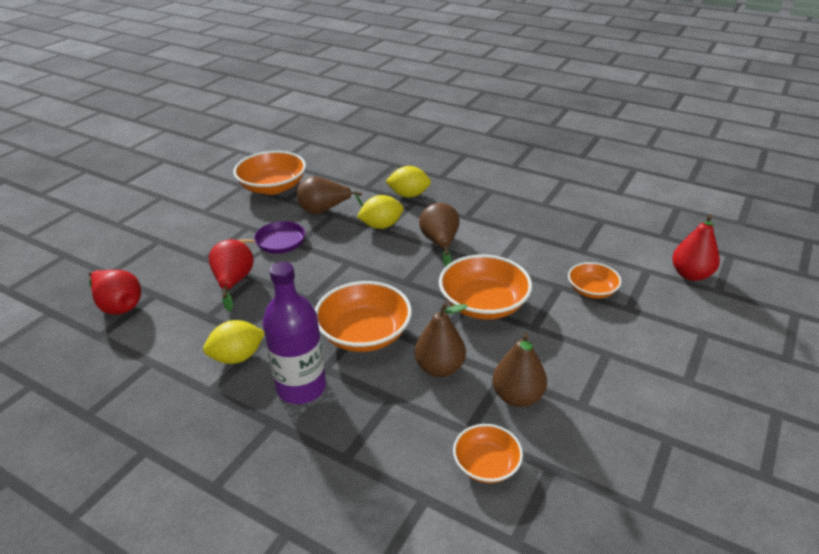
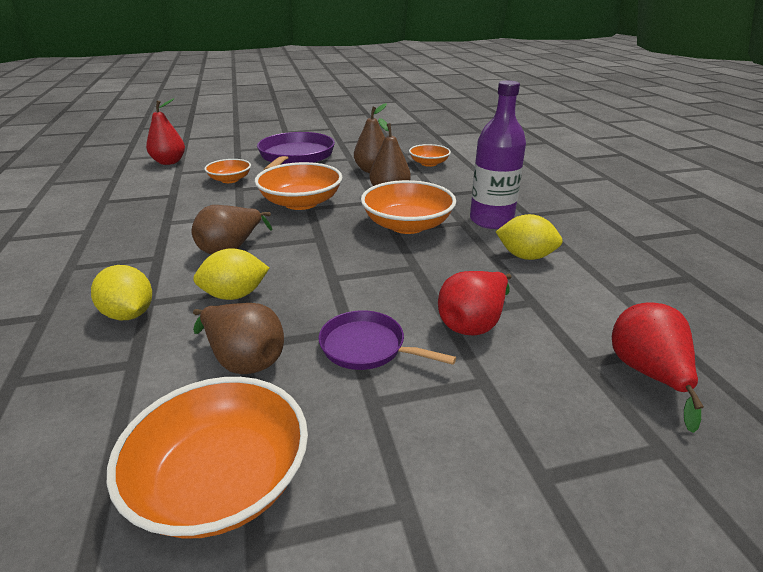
camera: 135 degrees left, 5 degrees down
yellow lemon [357,195,404,229] -> yellow lemon turned 45 degrees counterclockwise [193,248,269,300]
none -> purple pan [257,132,335,170]

